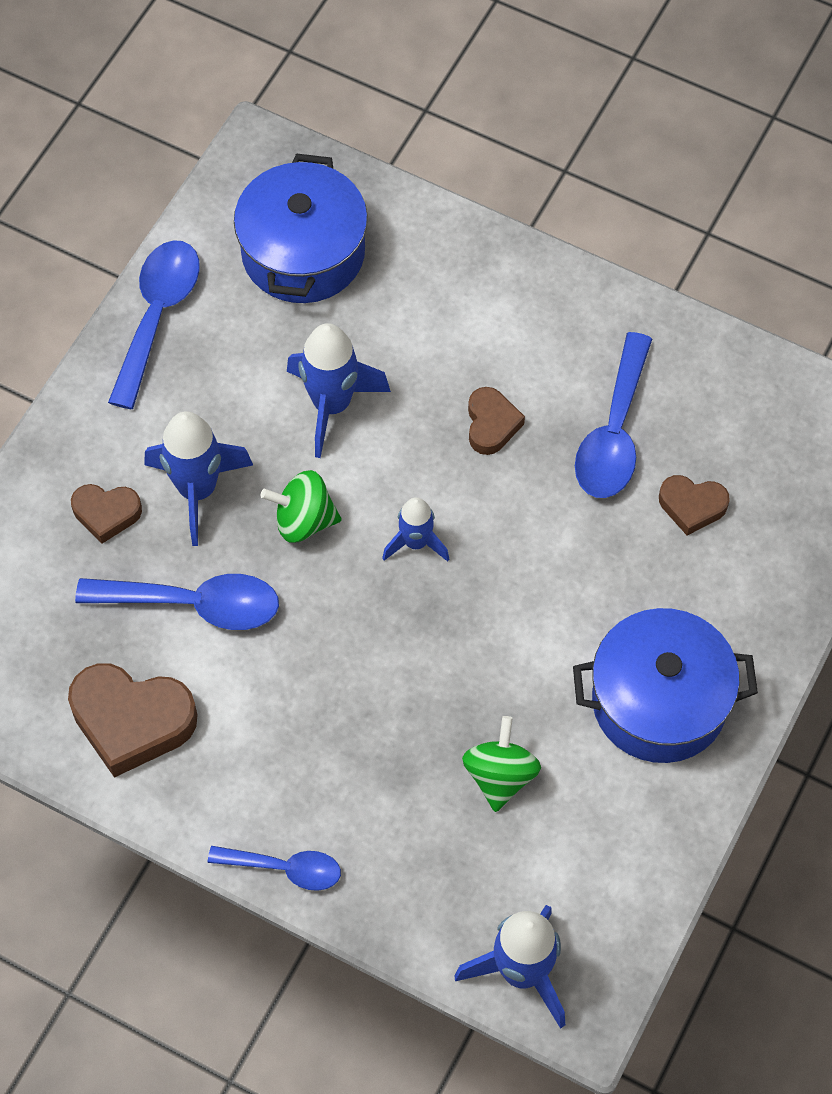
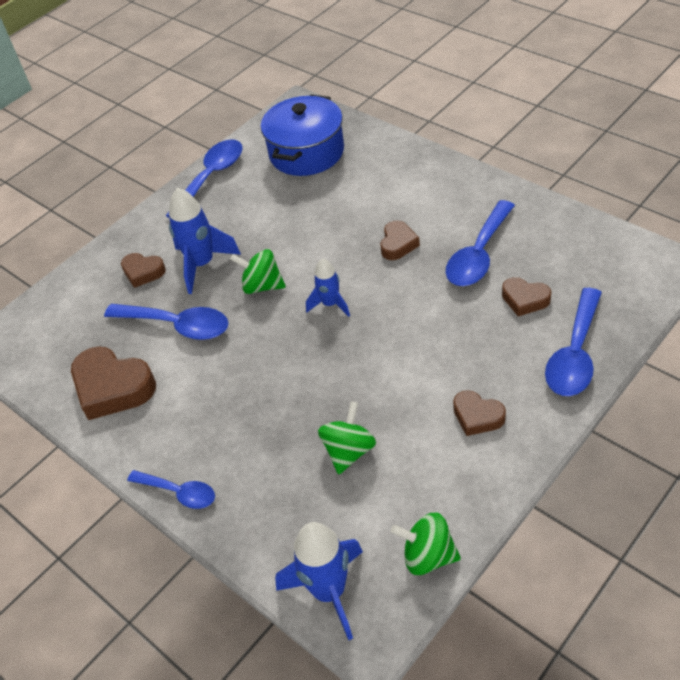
camera: 20 degrees right, 15 degrees down
blue rocket [287,323,391,458] -> none
blue pot [573,608,758,763] -> brown heart [453,390,506,436]
none -> green spinning top [391,513,461,575]
none -> blue spoon [545,288,602,396]

